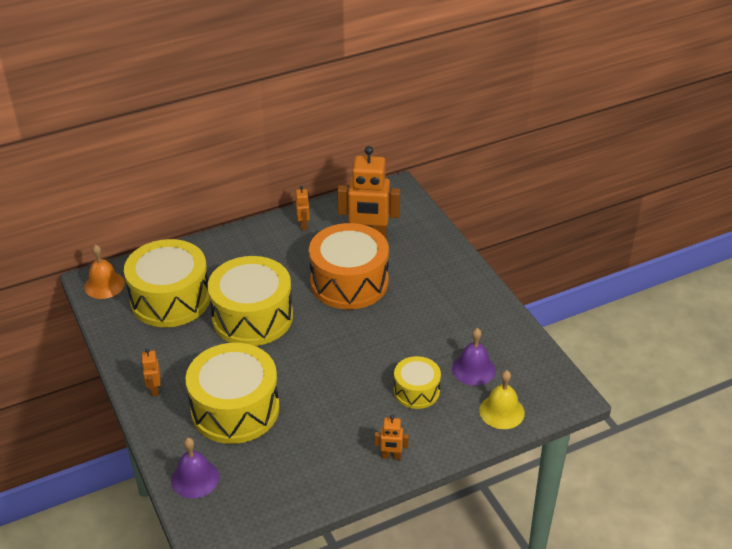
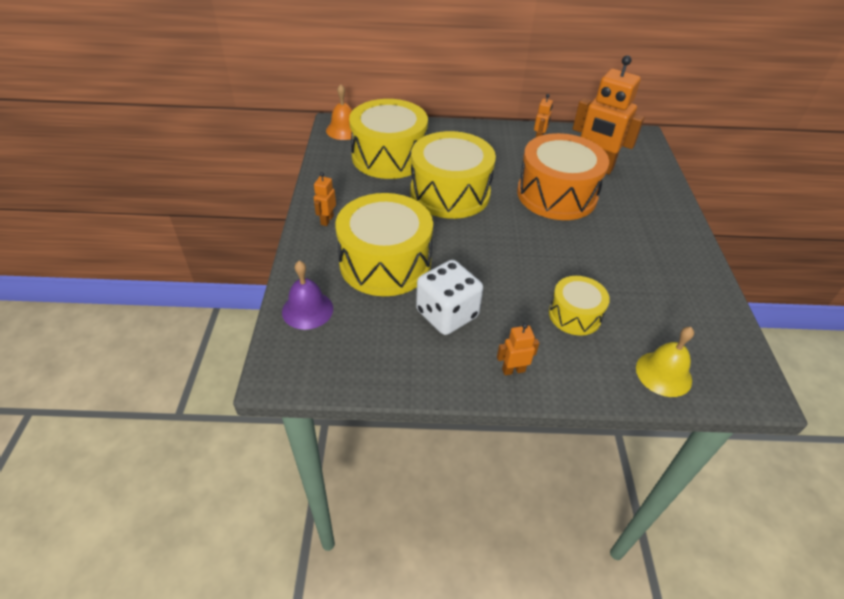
camera: 25 degrees right, 5 degrees up
orange robot [375,415,409,460] -> orange robot turned 135 degrees clockwise [497,323,539,375]
purple bell [452,328,496,386] -> none
none -> white dice [416,260,483,335]

